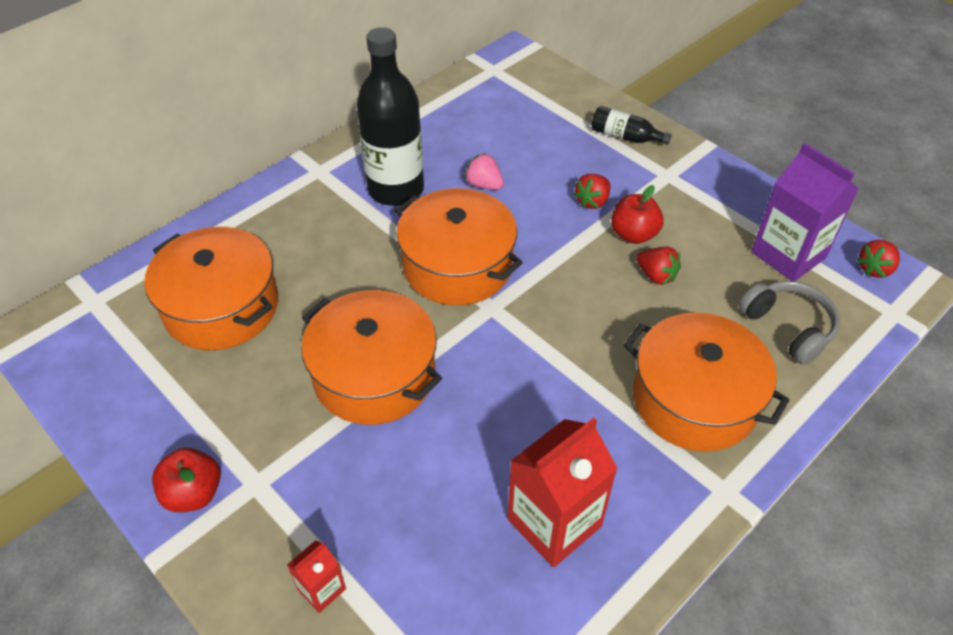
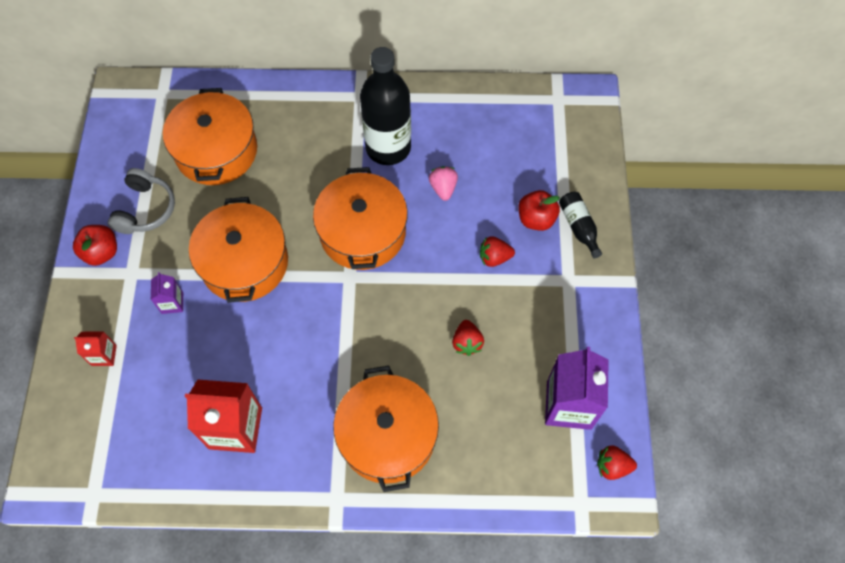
camera: 45 degrees right, 15 degrees up
red apple [611,185,664,244] -> red apple moved to [518,190,560,231]
grey headphones [739,281,840,365] -> grey headphones moved to [108,168,175,234]
none -> purple carton [151,272,183,314]

